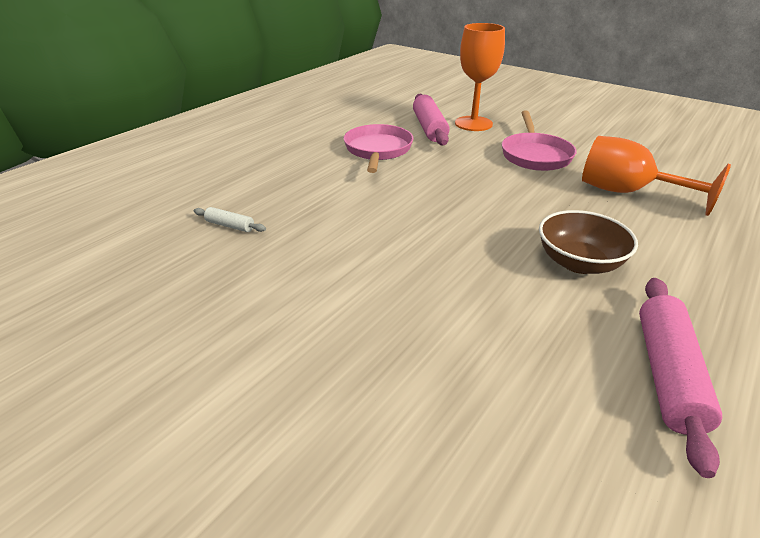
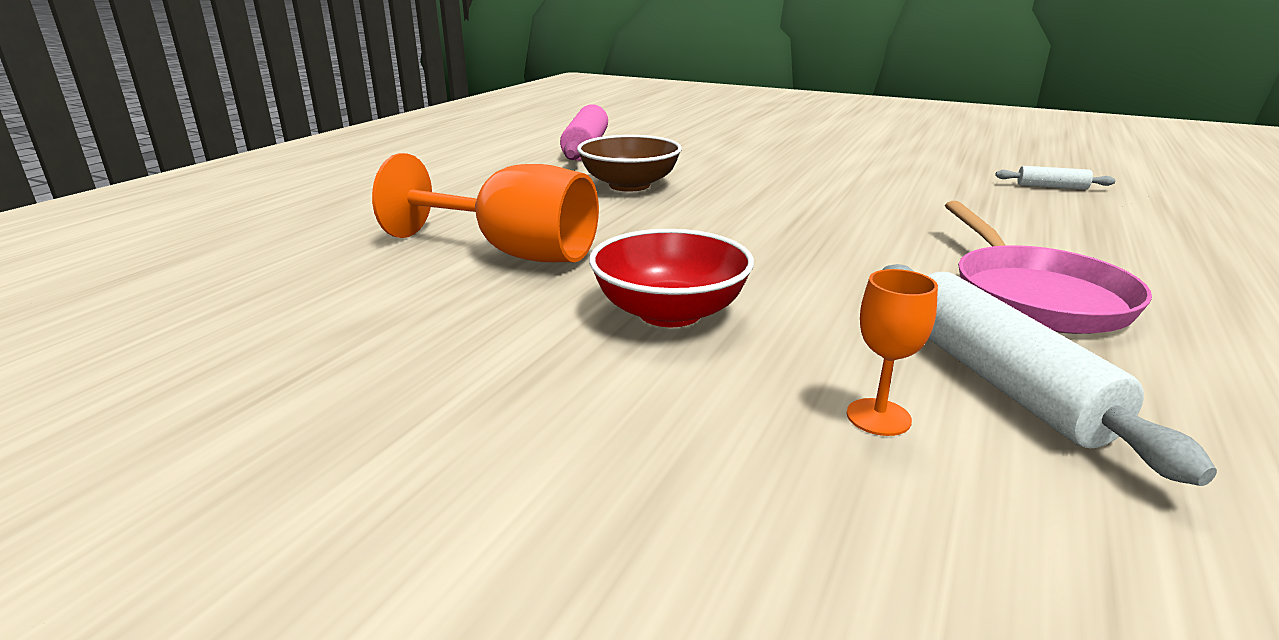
camera: 170 degrees right, 10 degrees down
pink rolling pin [413,94,450,146] -> white rolling pin [882,264,1217,486]
orange goblet [455,23,505,131] -> orange goblet [847,269,938,436], size x0.46
pink pan [502,110,577,171] -> red bowl [589,229,754,327]

